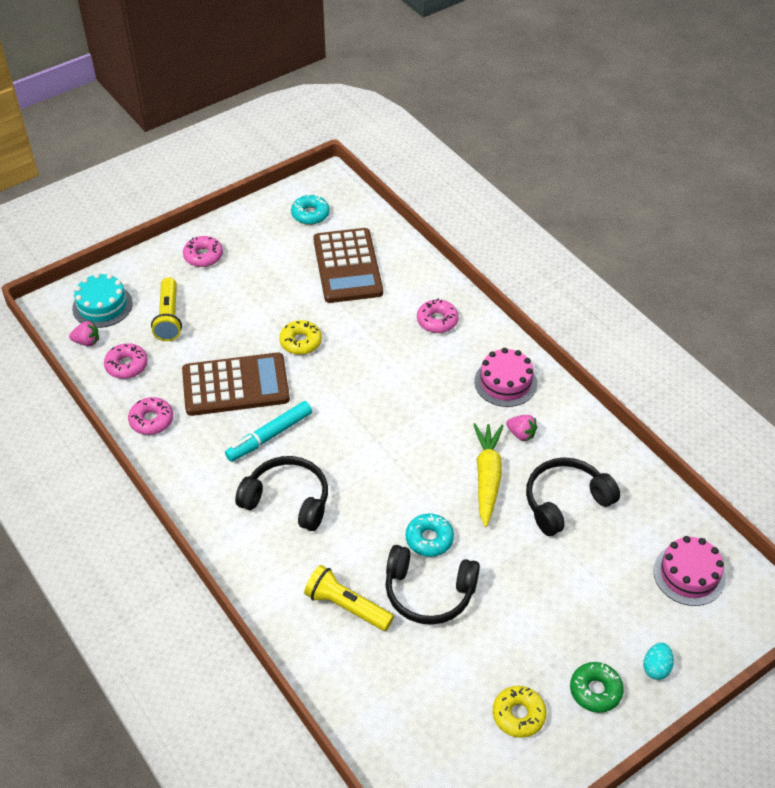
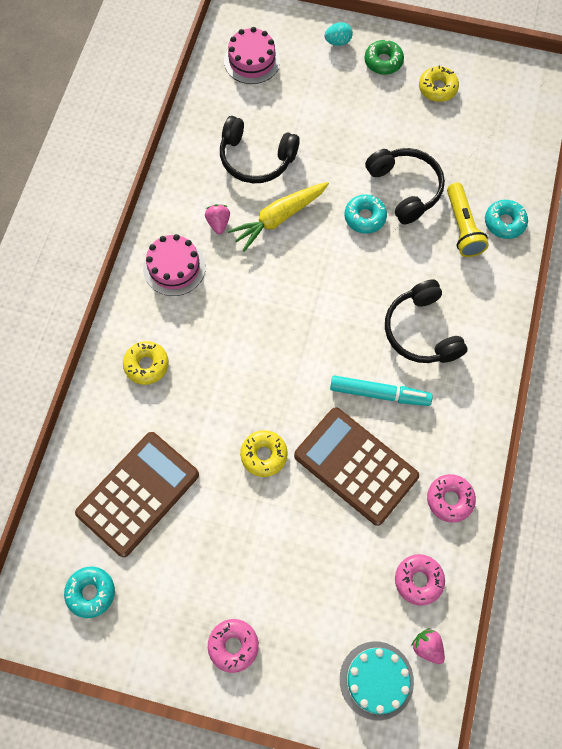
camera: 130 degrees left, 20 degrees up
yellow flashlight [151,277,182,341] -> none
pink donut [417,299,459,333] -> yellow donut [123,341,169,385]
none -> turquoise donut [485,200,528,239]

